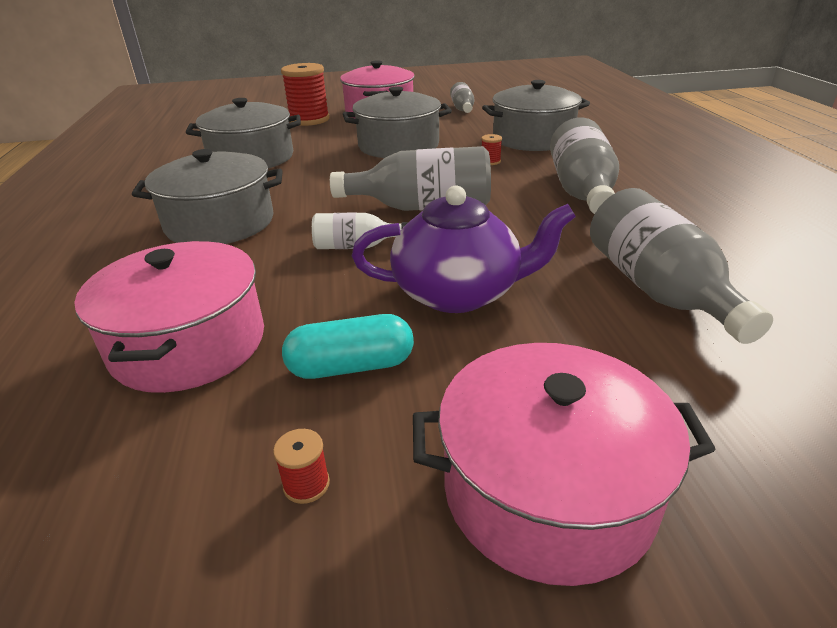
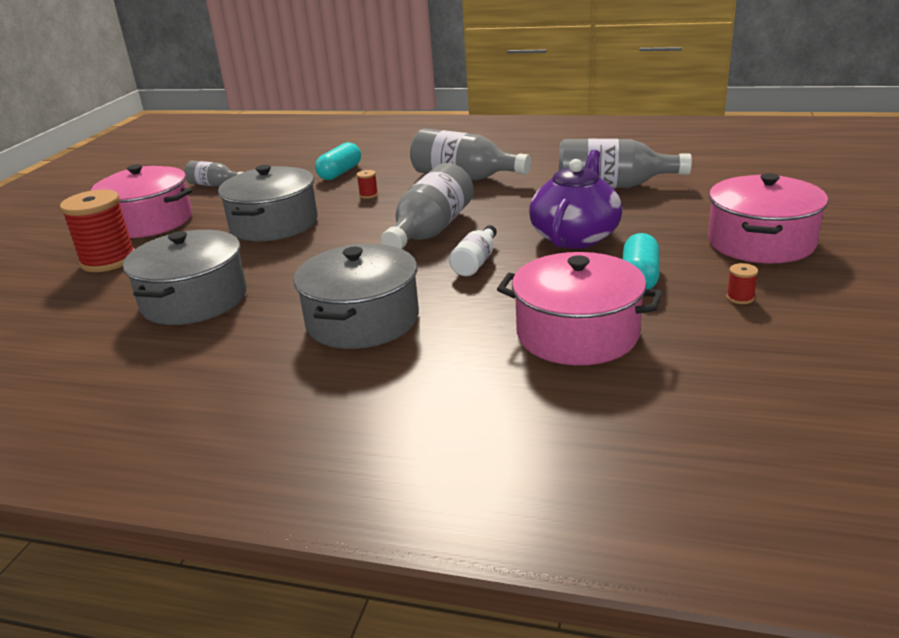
camera: 65 degrees left, 5 degrees down
grey pot [482,80,590,151] -> turquoise capsule [315,142,361,180]

